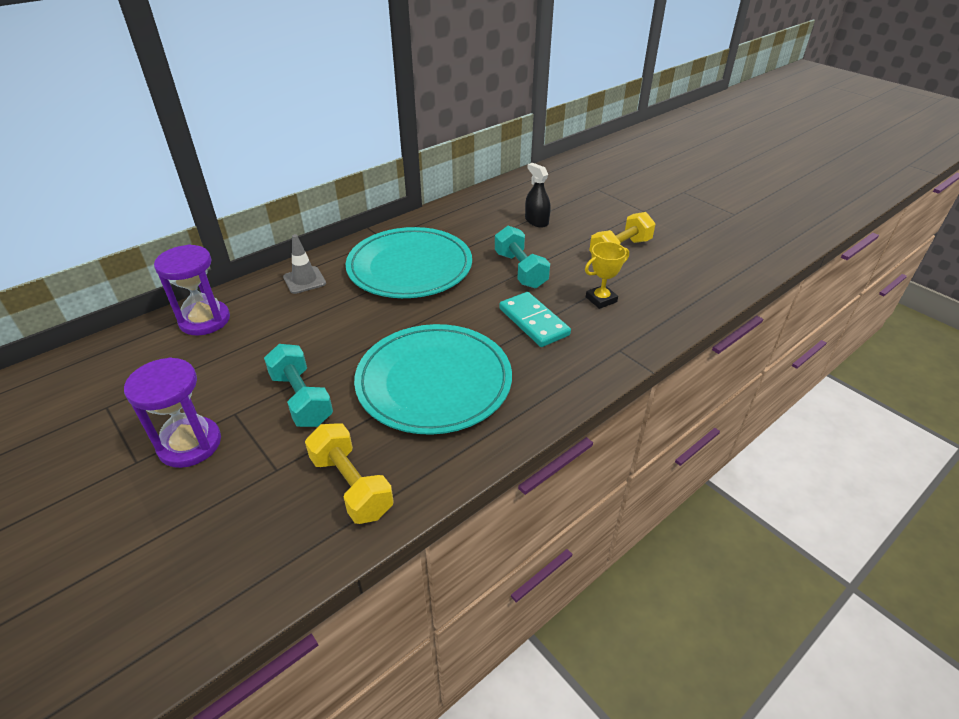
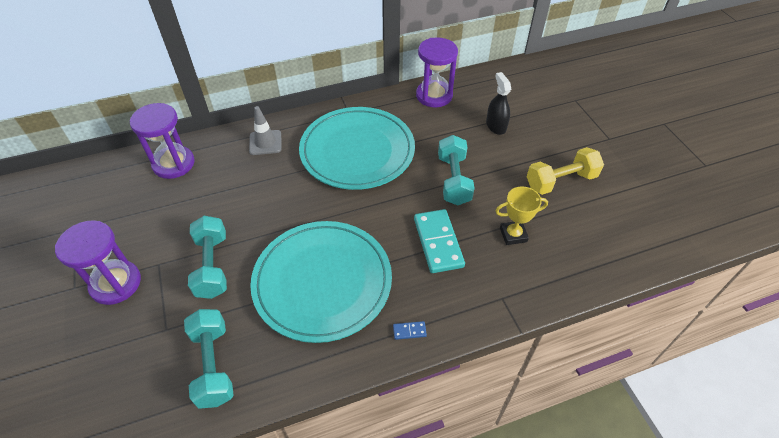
camera: 20 degrees right, 10 degrees up
yellow dumbbell [305,423,394,524] -> turquoise dumbbell [184,309,234,409]
none -> blue domino [393,321,427,340]
none -> purple hourglass [416,38,458,107]

